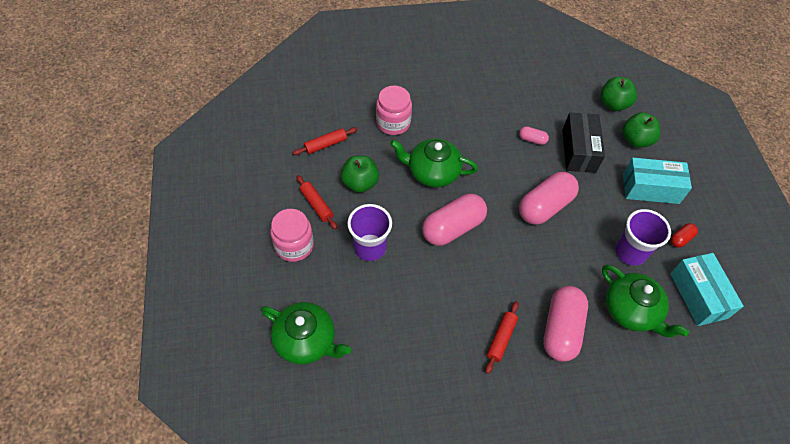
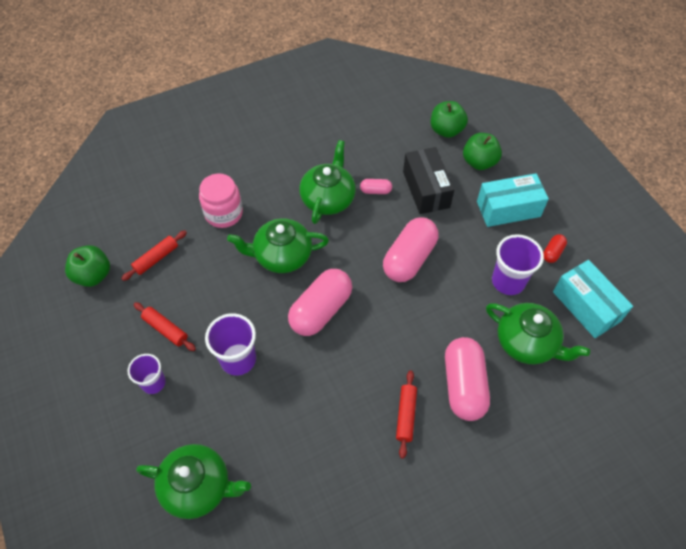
camera: 15 degrees left, 0 degrees up
pink jar [270,209,314,262] -> purple cup [127,354,166,394]
green apple [341,156,379,193] -> green apple moved to [65,245,110,287]
none -> green teapot [299,140,356,224]

